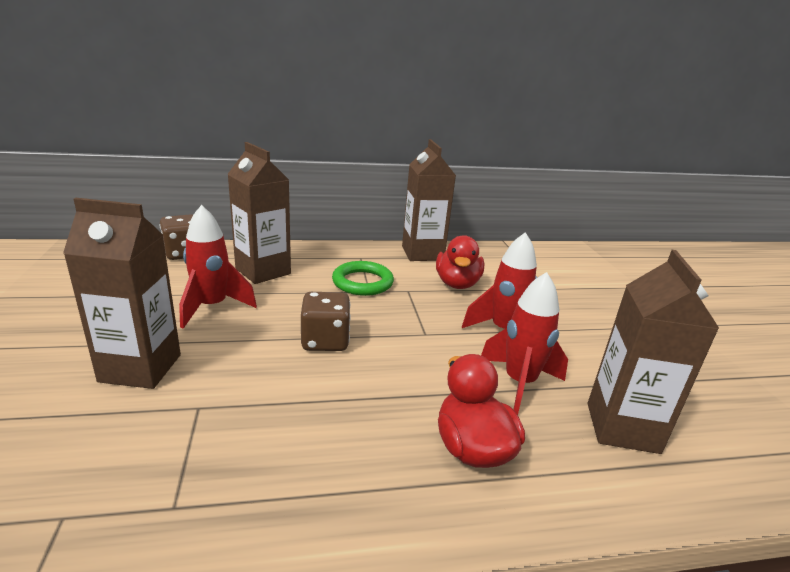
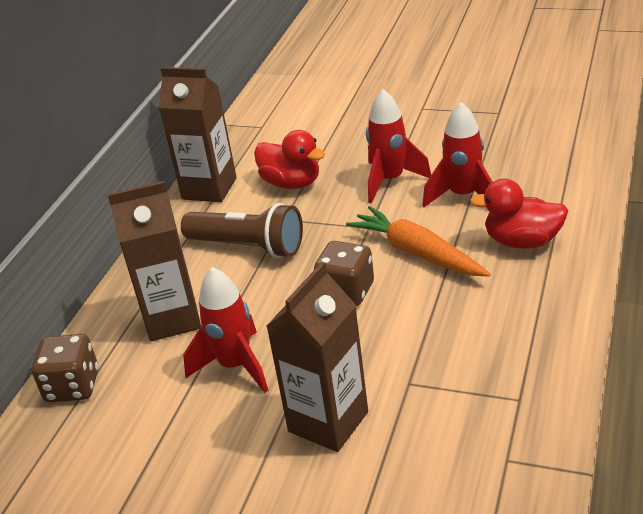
camera: 55 degrees left, 10 degrees up
green ring [332,261,394,296] -> brown flashlight [181,203,303,258]
brown carton [588,250,720,454] -> none
none -> orange carrot [346,206,491,277]

